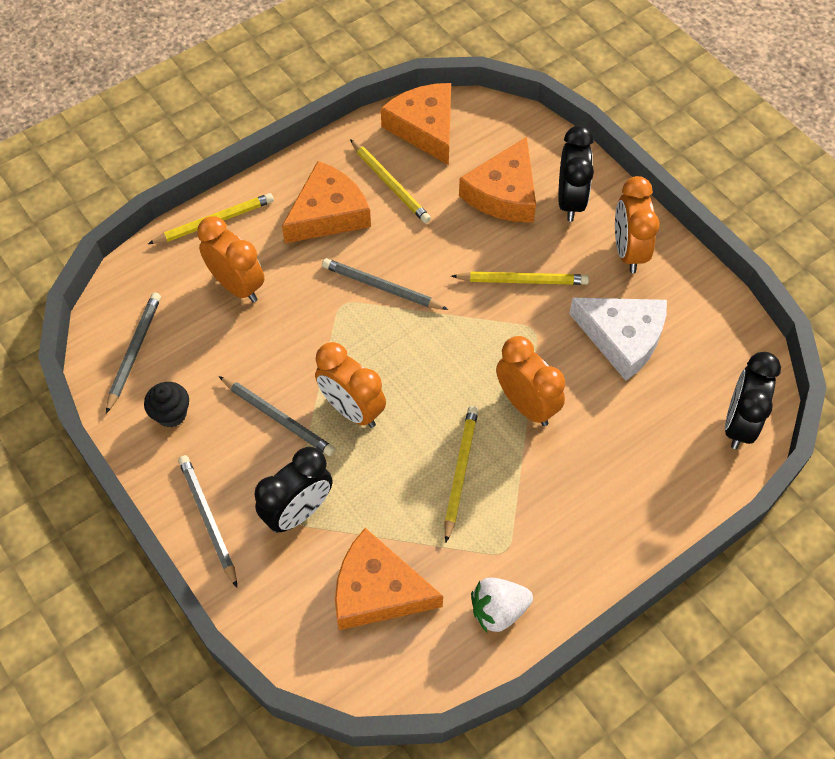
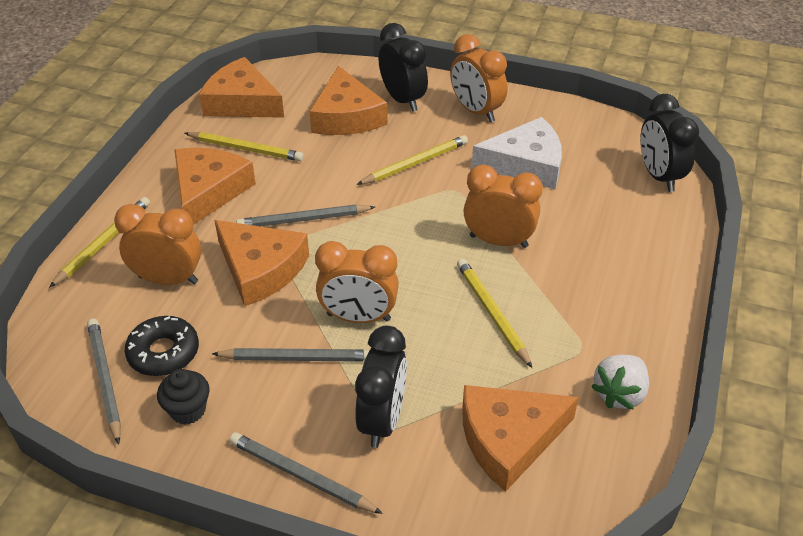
camera: 35 degrees left, 15 degrees down
none -> black donut [124,316,199,376]
none -> orange cheese [214,220,309,306]

